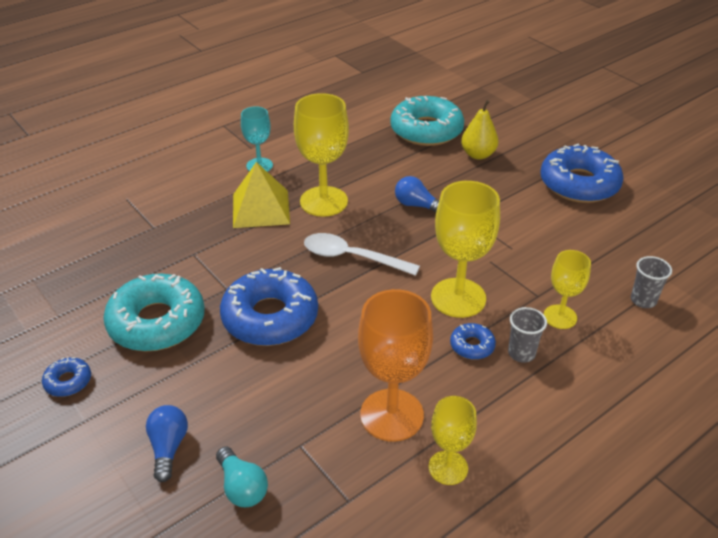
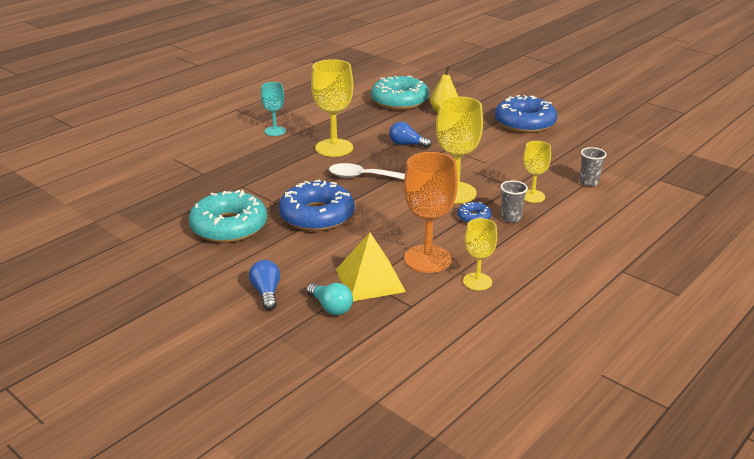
camera: 10 degrees left, 10 degrees down
blue donut [42,357,91,397] -> none
yellow pyramid [233,162,290,228] -> yellow pyramid moved to [336,232,406,301]

